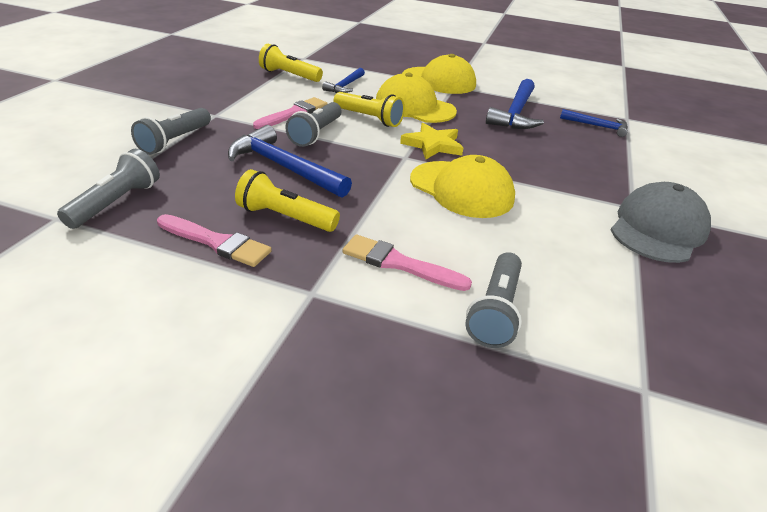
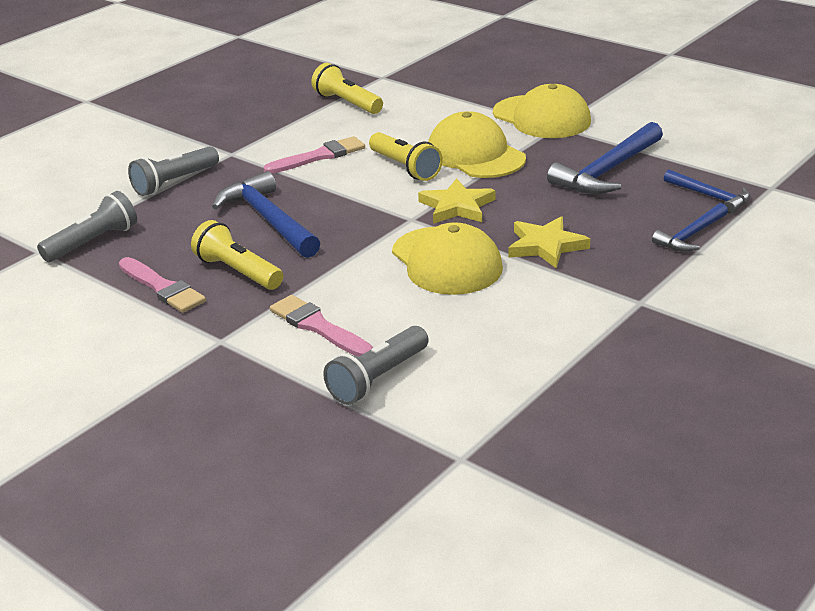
camera: 25 degrees right, 5 degrees down
grey flashlight [285,102,342,147] -> none
blue hammer [322,68,365,93] -> blue hammer moved to [652,203,728,252]
grey cap [611,182,711,263] -> none
none -> yellow star [508,216,590,269]

